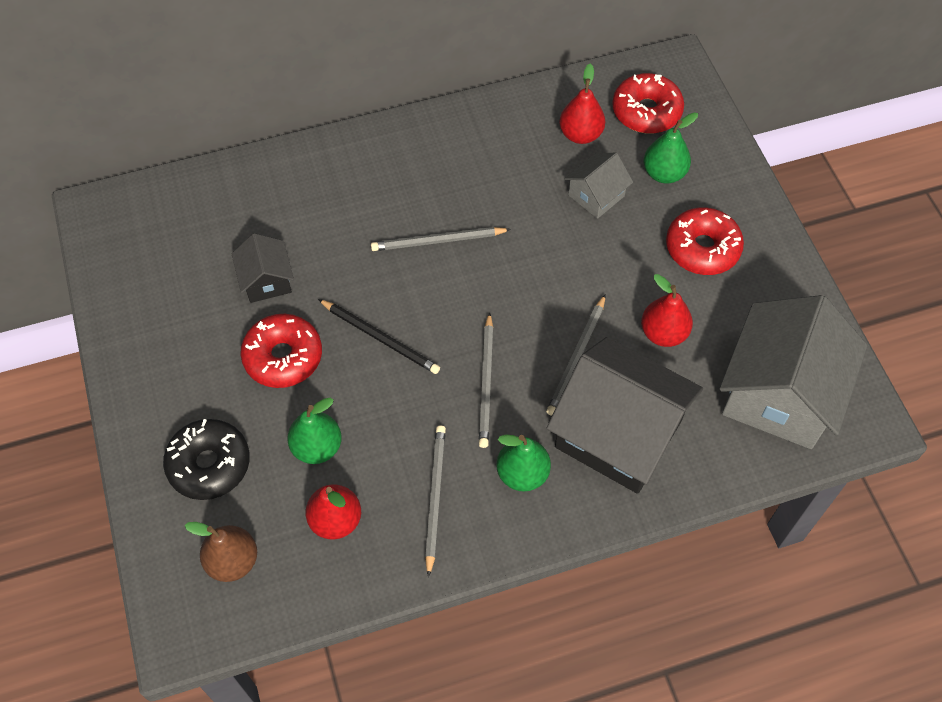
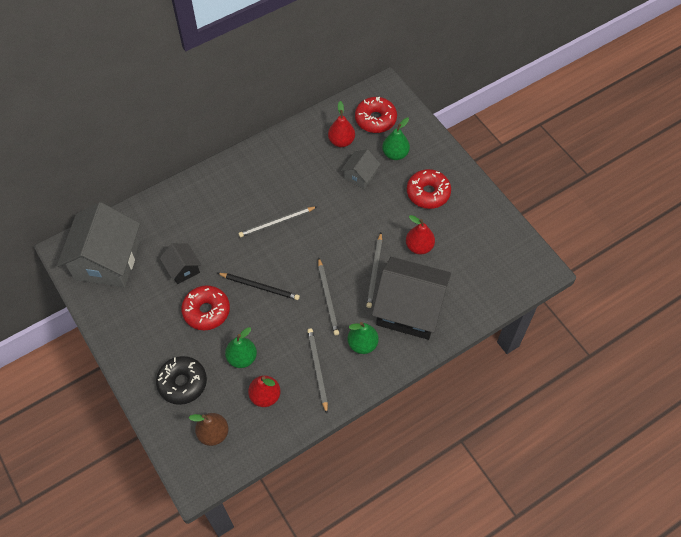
camera: 15 degrees left, 0 degrees up
grey house [719,295,868,449] -> grey house moved to [57,202,140,287]

